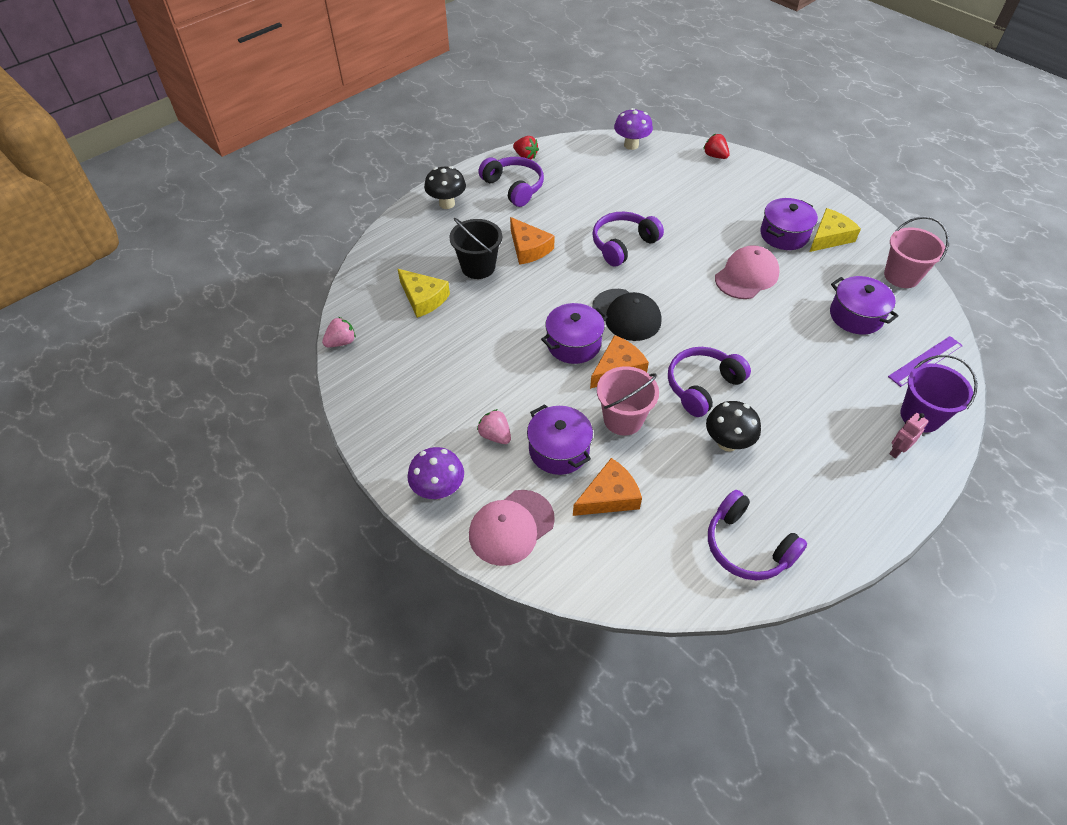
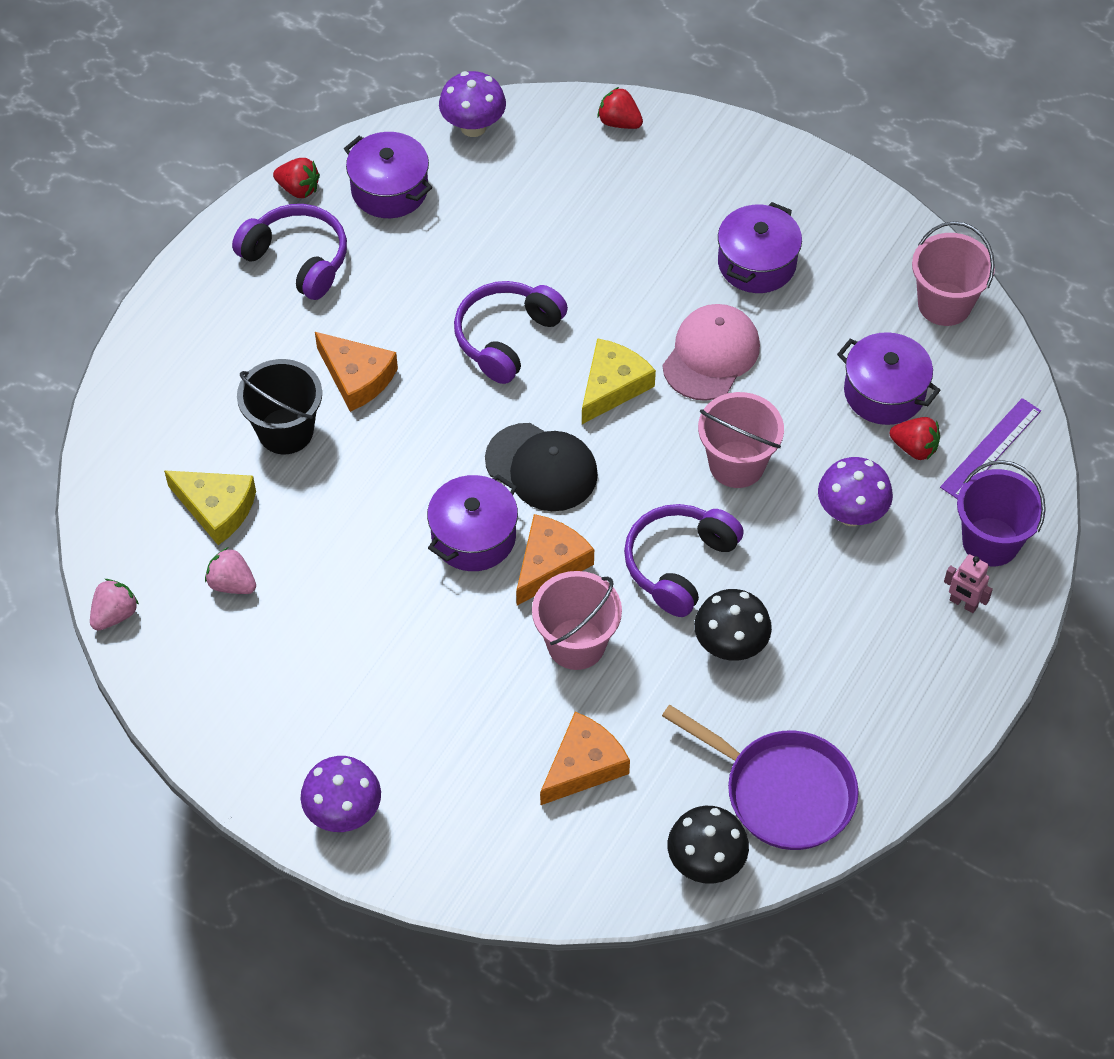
camera: 15 degrees left, 5 degrees up
black mushroom [424,166,466,209] -> black mushroom moved to [668,806,749,883]
pink cap [469,490,555,566] -> none
pink strawberry [477,409,511,444] -> pink strawberry moved to [205,547,256,594]
purple pot [527,404,593,475] -> purple pot moved to [344,132,433,218]
purple headphones [708,490,807,580] -> purple pan [662,705,859,850]
yellow cheese [809,208,861,252] -> yellow cheese moved to [582,338,656,424]
pink robot [889,413,929,458] -> pink robot turned 90 degrees counterclockwise [944,554,993,613]
none -> pink bucket [698,392,784,488]
none -> purple mushroom [818,457,893,526]
none -> red strawberry [890,417,940,460]

